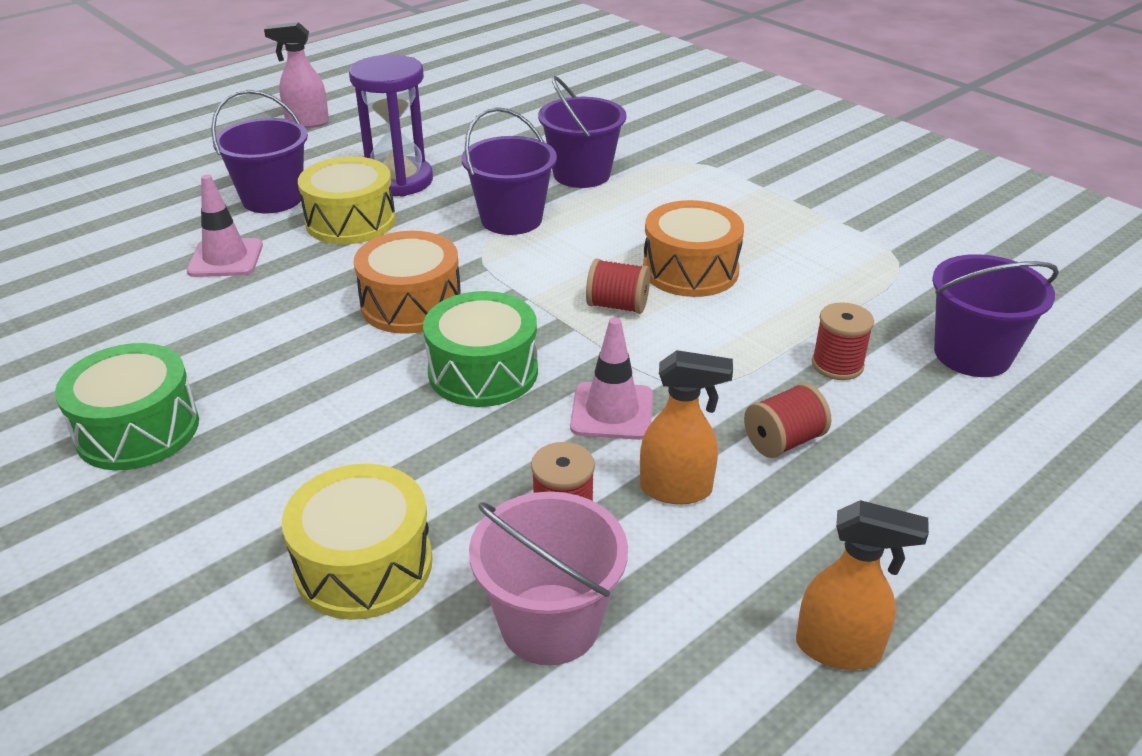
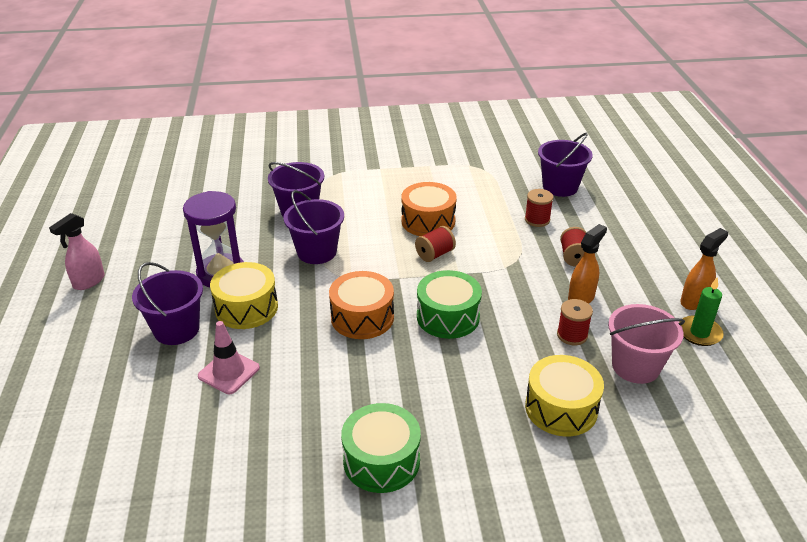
camera: 55 degrees left, 0 degrees up
pink traffic cone [570,317,653,440] -> none
none -> green candle [679,277,724,346]

